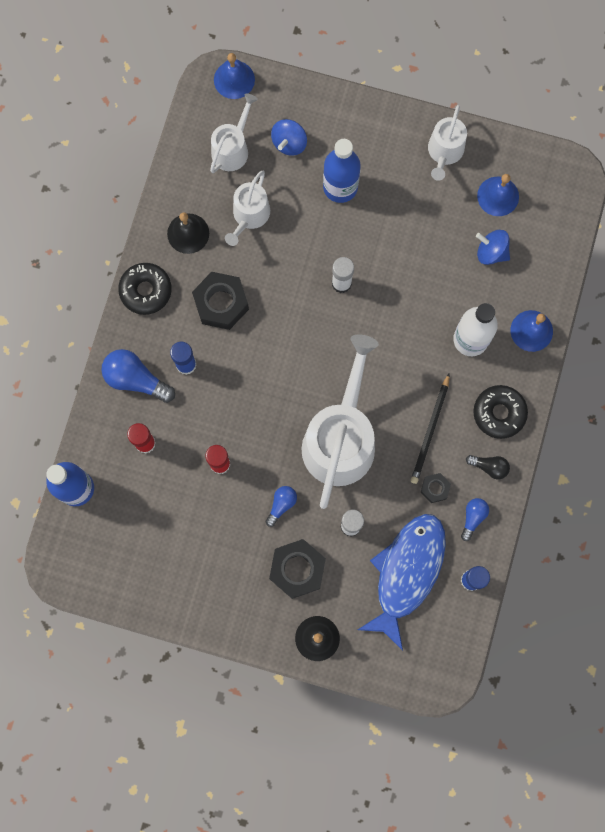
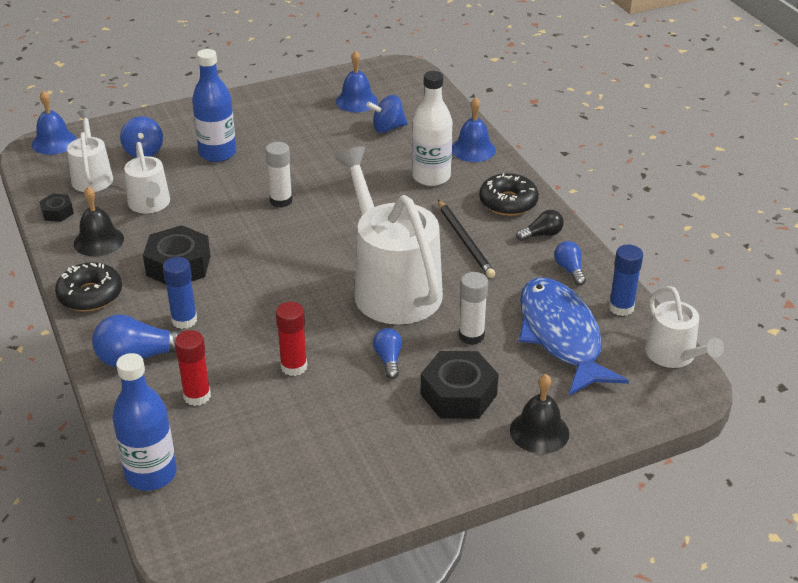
camera: 40 degrees left, 40 degrees down
black nut [421,473,451,503] -> black nut moved to [39,194,74,222]
white watering can [428,105,467,181] -> white watering can moved to [645,286,724,368]

